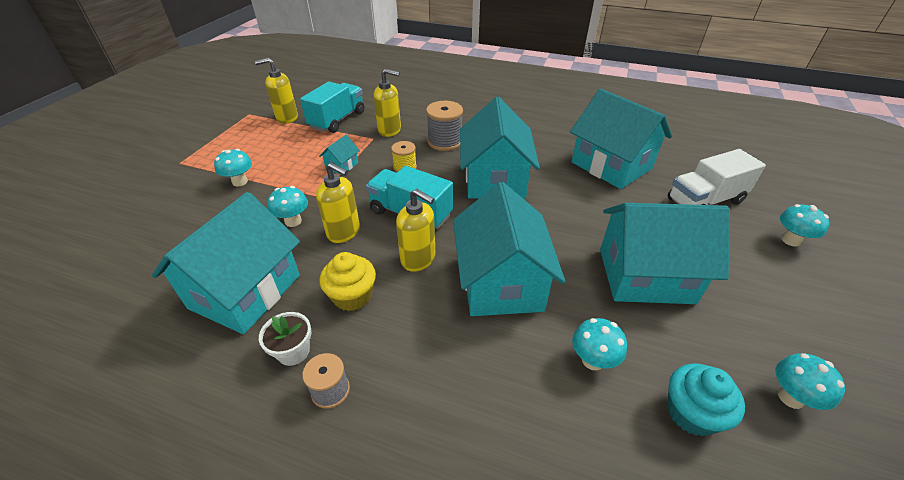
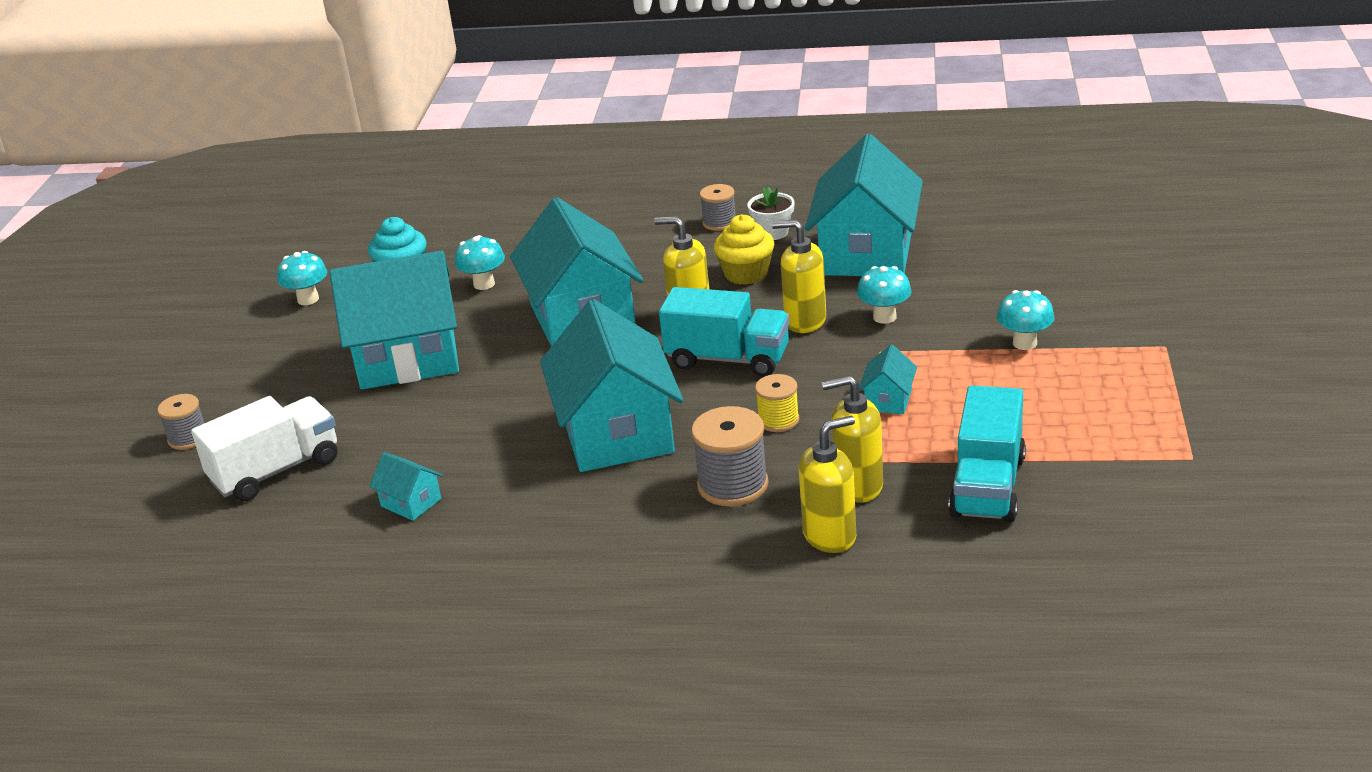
camera: 170 degrees right, 10 degrees down
yellow soap dispenser [255,58,298,124] -> yellow soap dispenser moved to [798,416,856,553]
turquoise house [570,89,672,189] -> turquoise house [369,452,443,521], size x0.41
turquoise mushroom [780,204,830,246] -> grey spool [158,394,204,450]

